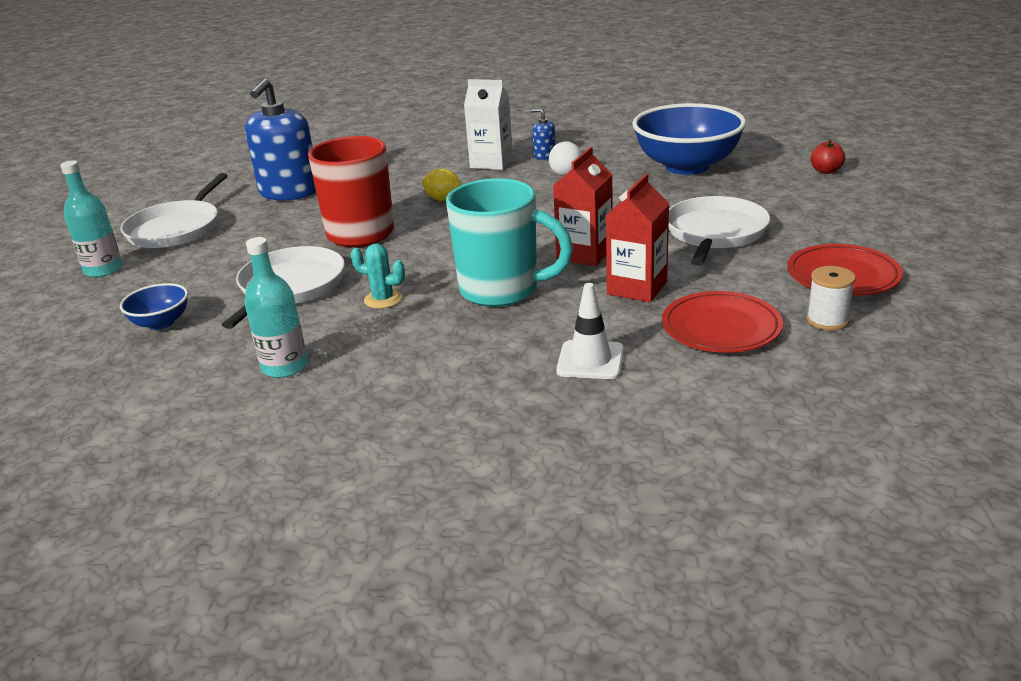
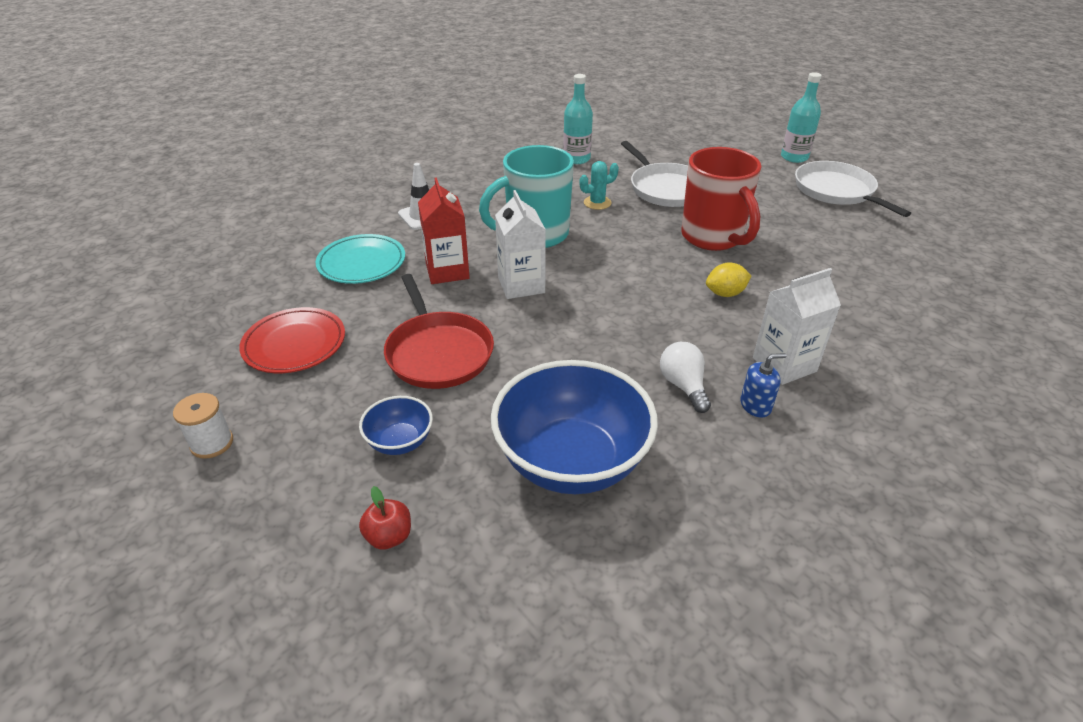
camera: 135 degrees right, 10 degrees up
blue bowl [120,283,188,330] -> blue bowl moved to [359,396,433,455]
blue soap dispenser [245,78,316,200] -> none
red carton [553,147,613,266] -> white carton [495,190,546,299]
red plate [662,291,783,353] -> turquoise plate [315,234,405,284]
white pan [669,196,770,266] -> red pan [384,274,494,389]
white spool [807,266,856,330] -> white spool moved to [173,393,233,459]

